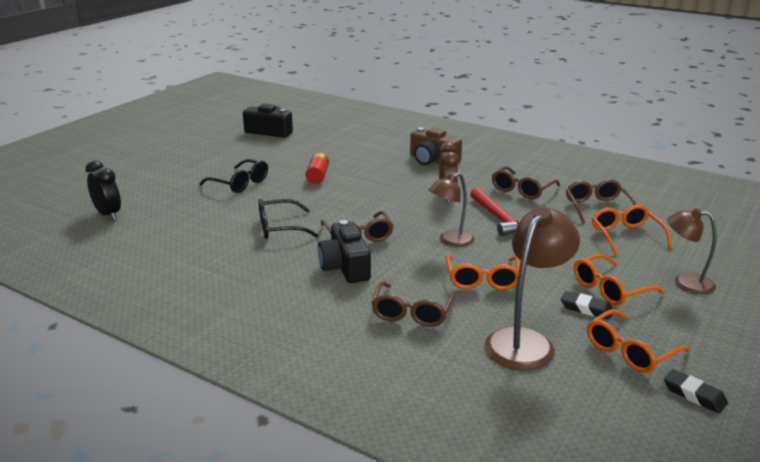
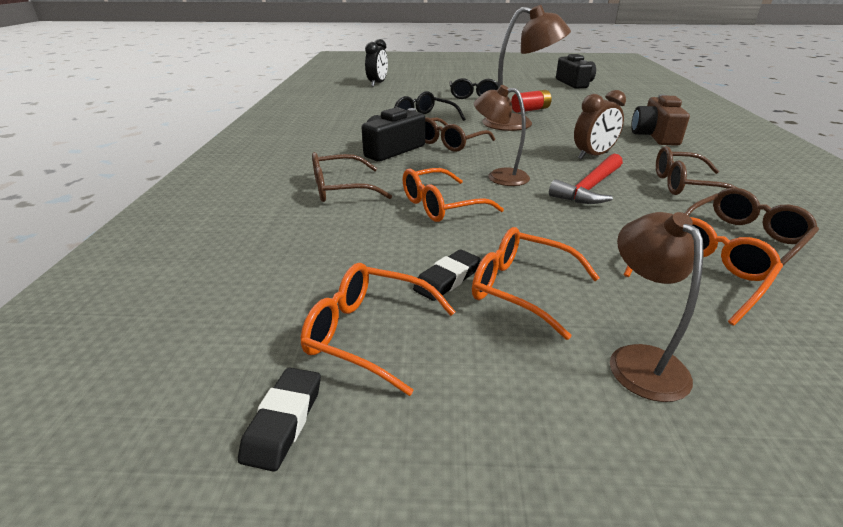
camera: 60 degrees right, 5 degrees up
brown lamp [484,207,580,371] -> brown lamp moved to [482,5,571,131]
black eraser [561,291,613,320] -> black eraser turned 45 degrees clockwise [413,249,481,301]

